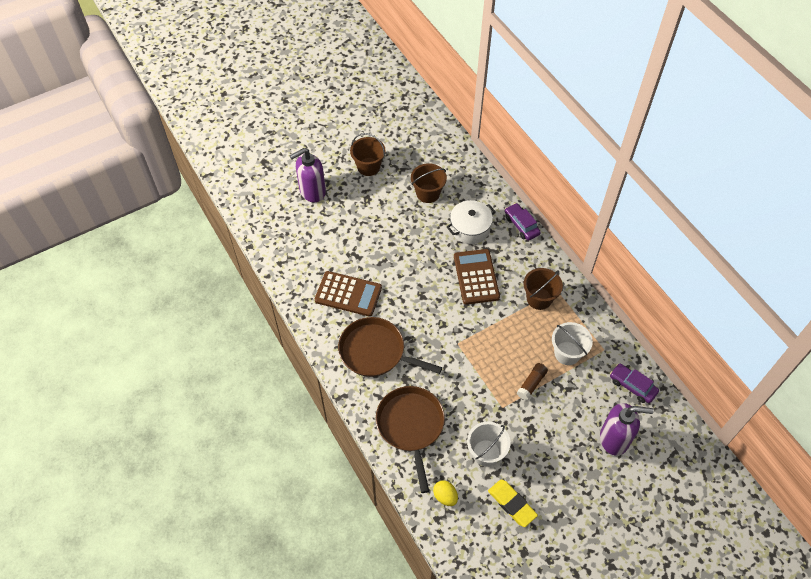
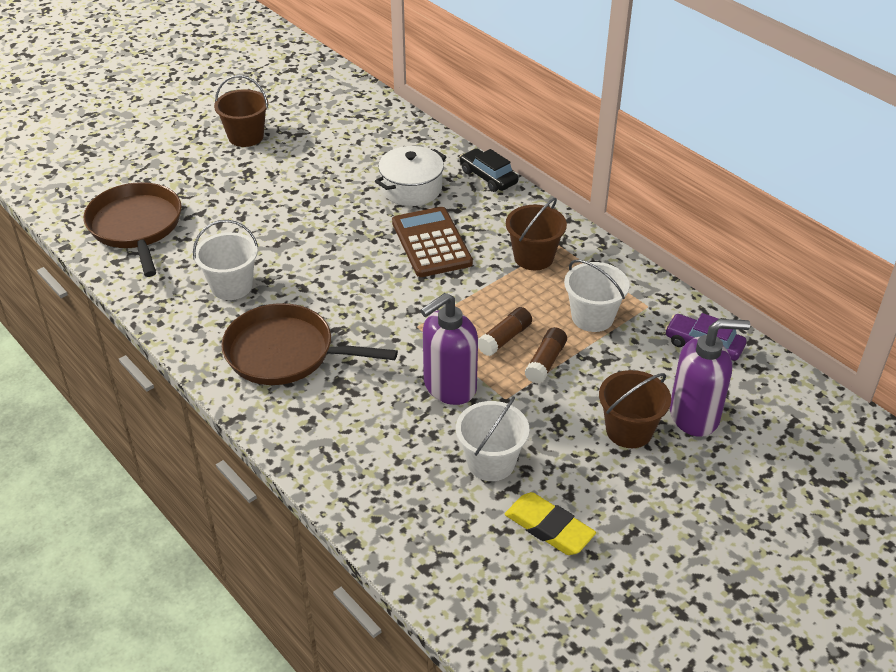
camera: 10 degrees left, 15 degrees down
purple soap dispenser [290,148,326,202] -> purple soap dispenser moved to [420,293,478,405]
brown calculator [315,271,382,317] -> white bucket [193,220,258,300]
brown pan [376,386,445,493] -> brown pan moved to [83,182,182,277]
brown bucket [411,163,447,203] -> brown bucket moved to [599,370,671,448]
yellow egg [433,480,458,506] -> none
purple car [505,203,541,241] -> black car [460,148,518,192]
none -> brown glue stick [478,307,532,356]

